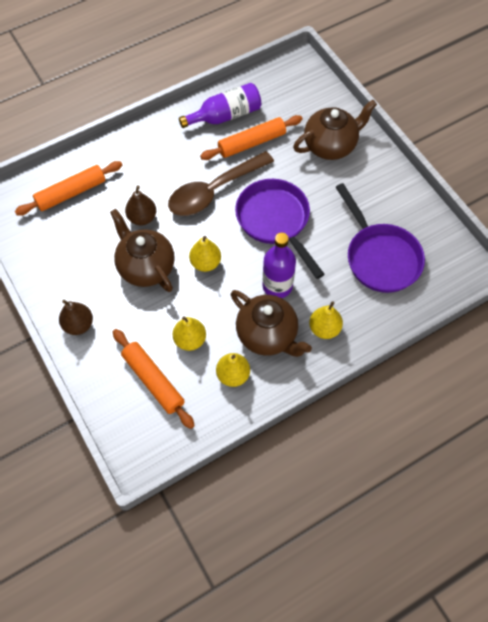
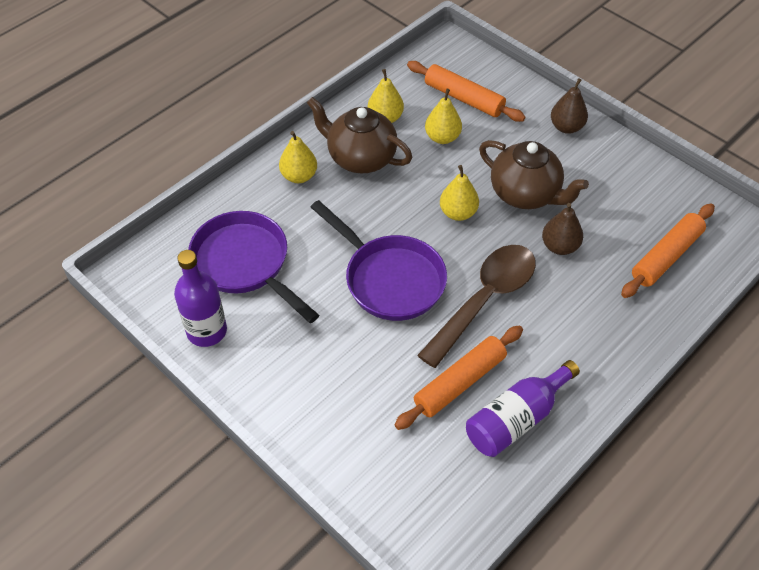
camera: 165 degrees right, 10 degrees down
purple bottle [263,233,296,298] -> purple bottle moved to [174,250,227,347]
brown teapot [293,100,377,160] -> none

